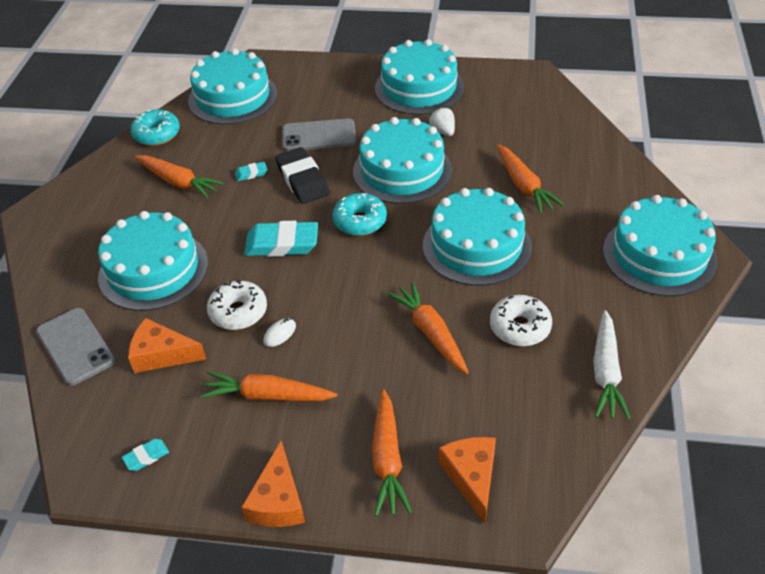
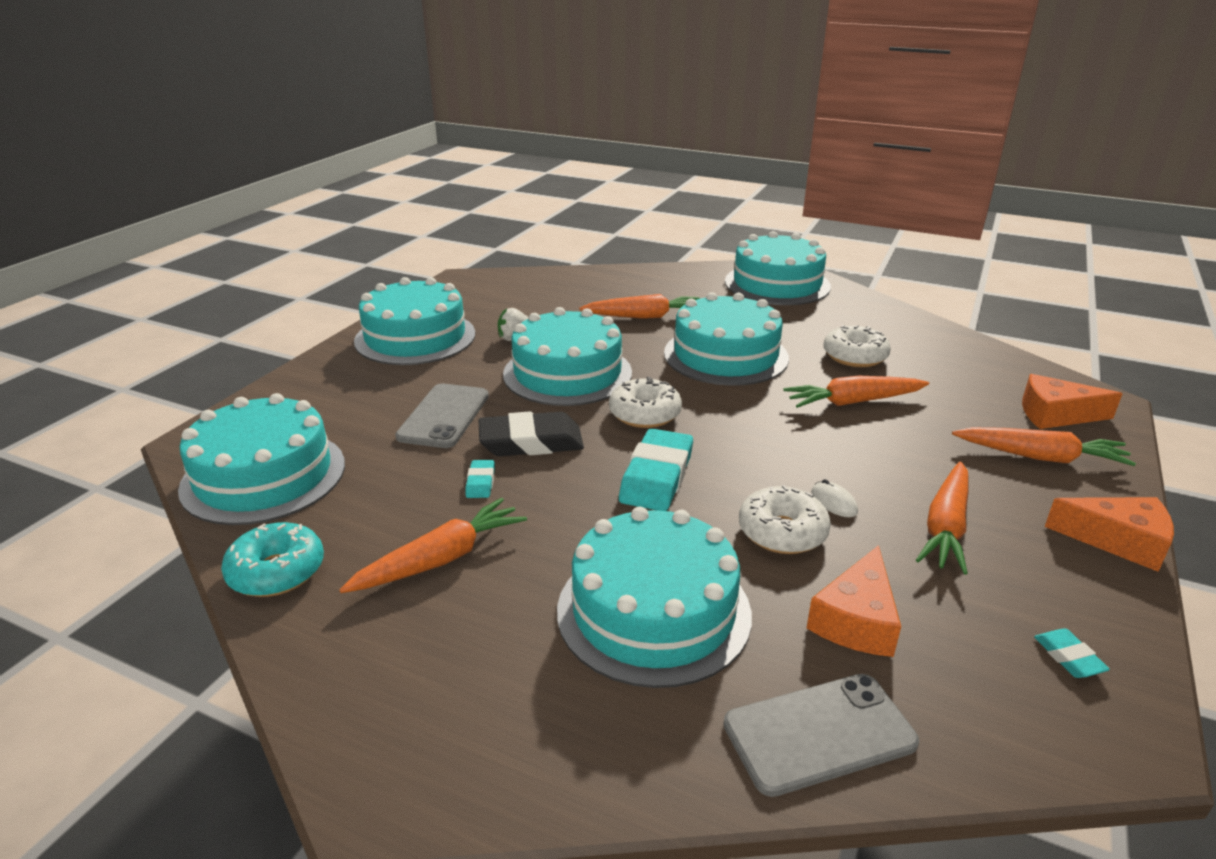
camera: 75 degrees left, 15 degrees down
turquoise donut [332,193,387,236] -> white donut [609,377,682,428]
white carrot [593,310,631,420] -> none

